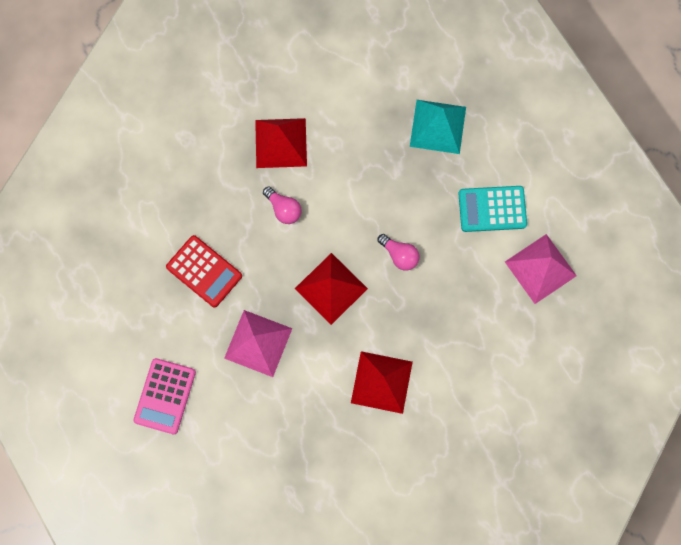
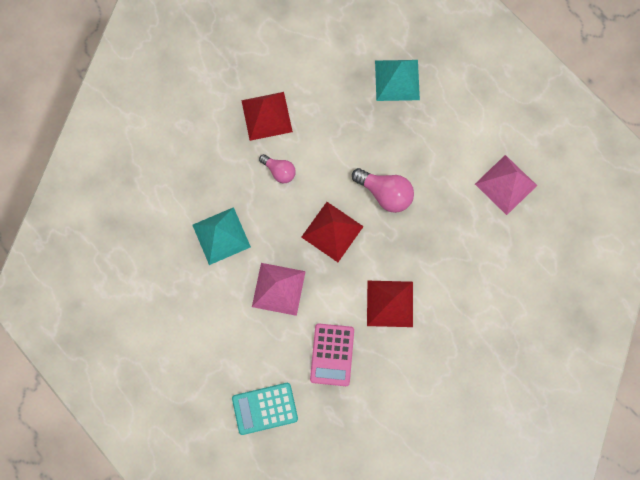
camera: 10 degrees left, 0 degrees up
pink calculator [133,358,196,434] -> pink calculator moved to [310,324,354,386]
red calculator [166,235,242,307] -> turquoise pyramid [192,207,251,265]
pink light bulb [378,234,419,271] -> pink light bulb [352,168,414,213], size x1.59
turquoise calculator [459,186,527,232] -> turquoise calculator moved to [232,383,298,435]

